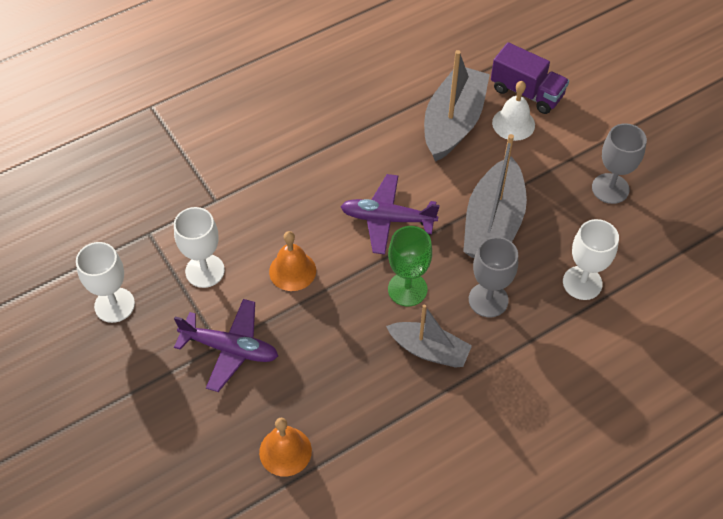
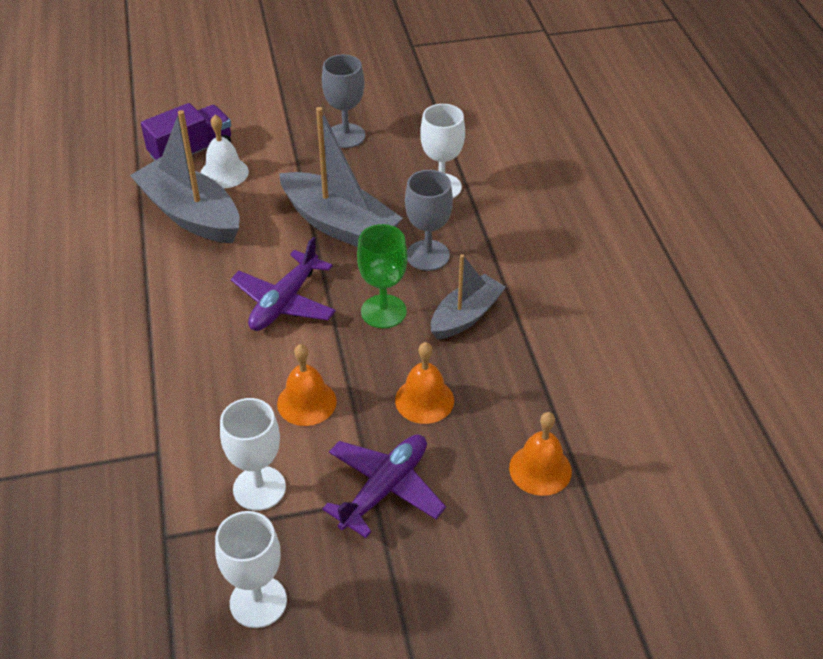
camera: 70 degrees left, 10 degrees down
none -> orange bell [395,342,454,424]

